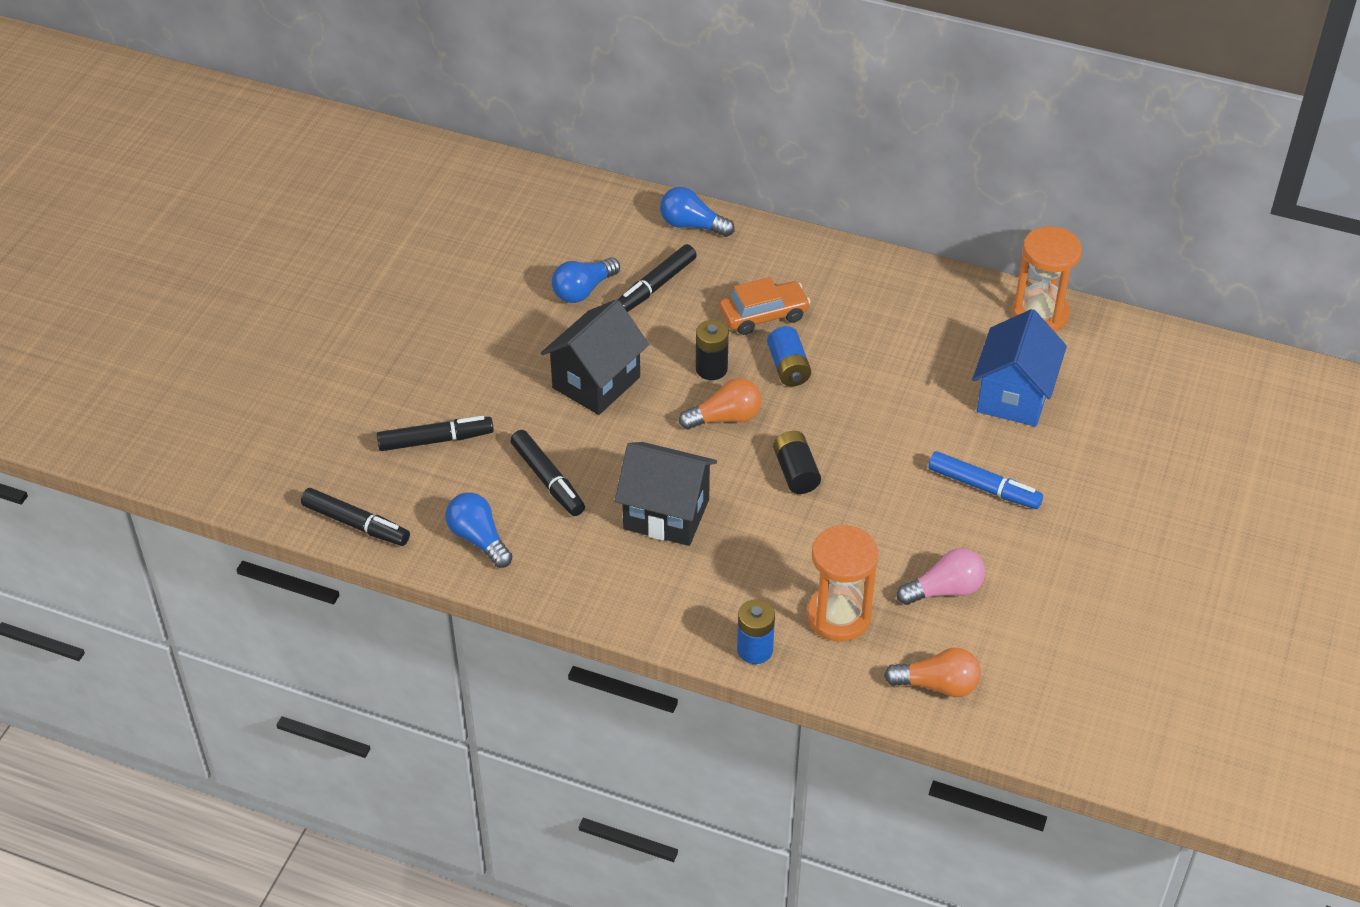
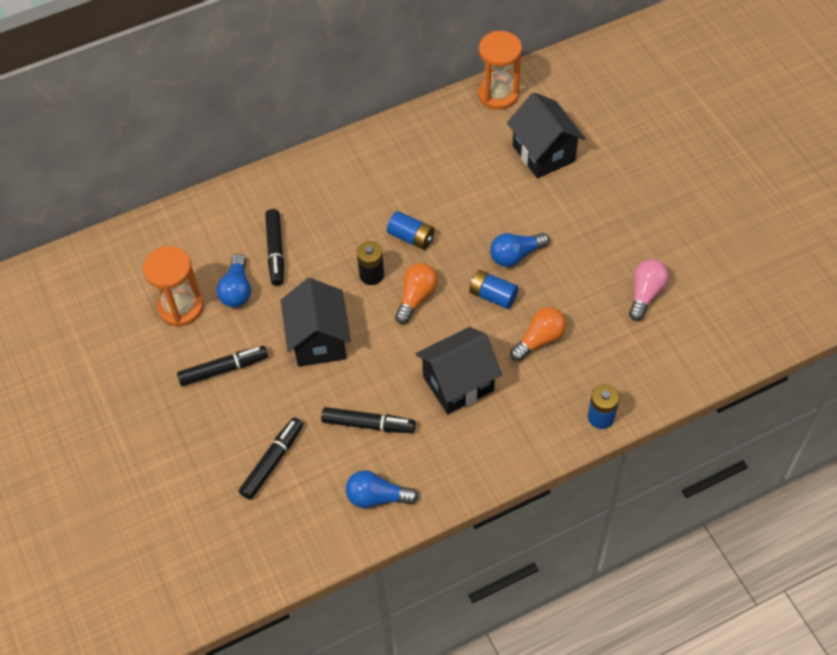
camera: 45 degrees left, 10 degrees up
black marker [301,488,410,546] -> black marker moved to [177,346,268,386]
blue light bulb [660,187,735,237] -> blue light bulb moved to [490,233,550,267]
orange car [719,277,811,335] -> none
black battery [773,431,821,494] -> blue battery [469,270,519,309]
orange hourglass [807,525,879,642] -> orange hourglass moved to [143,246,204,327]
orange light bulb [884,648,981,697] -> orange light bulb moved to [510,307,566,362]
blue marker [928,451,1043,509] -> none
blue house [972,309,1067,427] -> black house [507,92,585,179]

